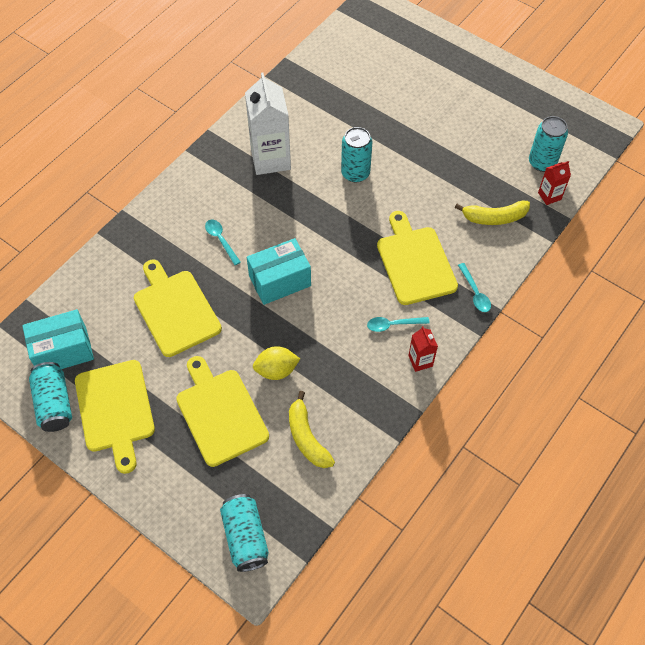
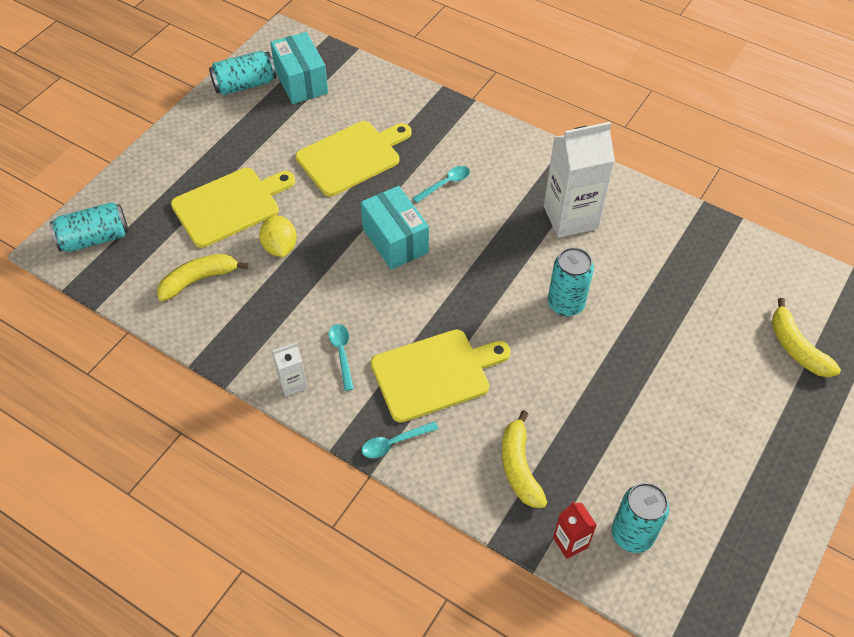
camera: 85 degrees right, 5 degrees down
yellow cutting board [75,360,155,474] -> none
red carton [408,326,438,372] -> white carton [271,342,308,397]
none -> yellow banana [772,298,841,377]

